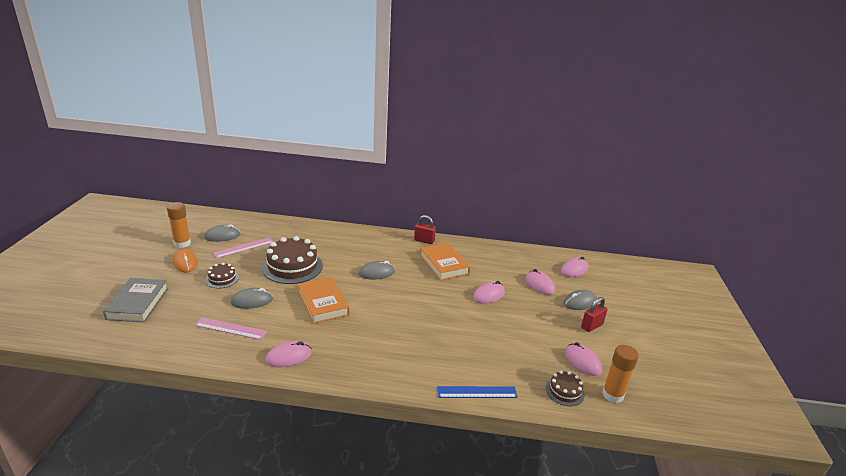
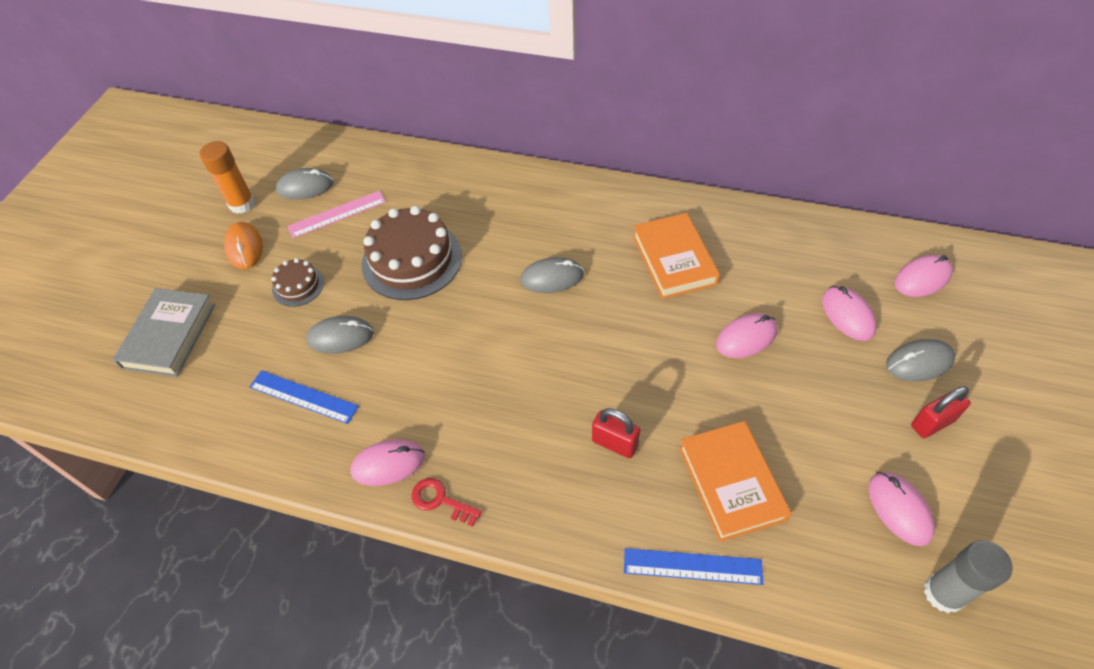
camera: 15 degrees right, 25 degrees up
pink ruler [195,317,267,340] -> blue ruler [249,370,359,424]
orange book [298,277,350,324] -> orange book moved to [679,421,791,542]
red padlock [414,215,436,244] -> red padlock moved to [592,408,640,458]
brown cake [546,371,585,406] -> none
orange glue stick [602,345,639,403] -> grey glue stick [924,540,1012,613]
none -> red key [412,478,482,527]

